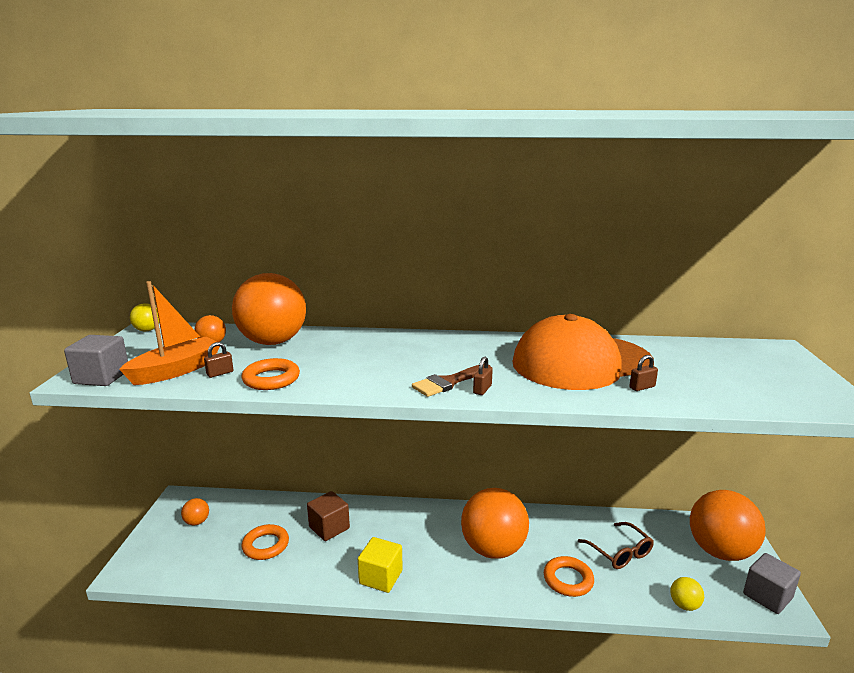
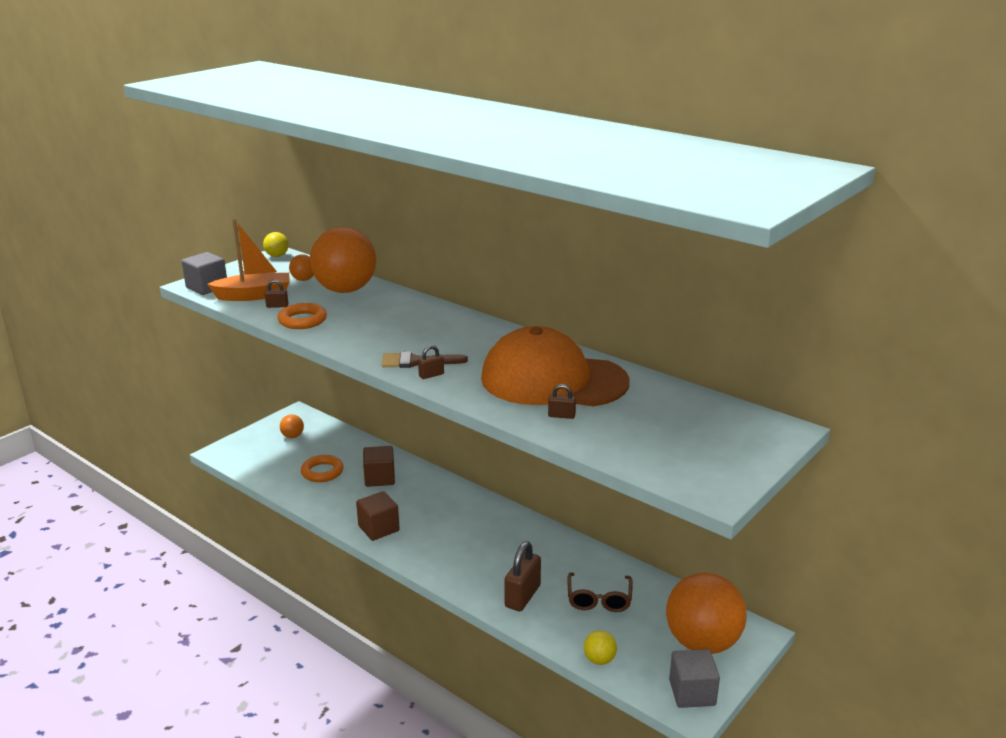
camera: 35 degrees right, 5 degrees up
yellow cube [358,537,403,593] -> brown cube [356,491,400,541]
orange ball [461,488,529,559] -> none
orange ring [544,556,594,597] -> brown padlock [504,541,541,611]

